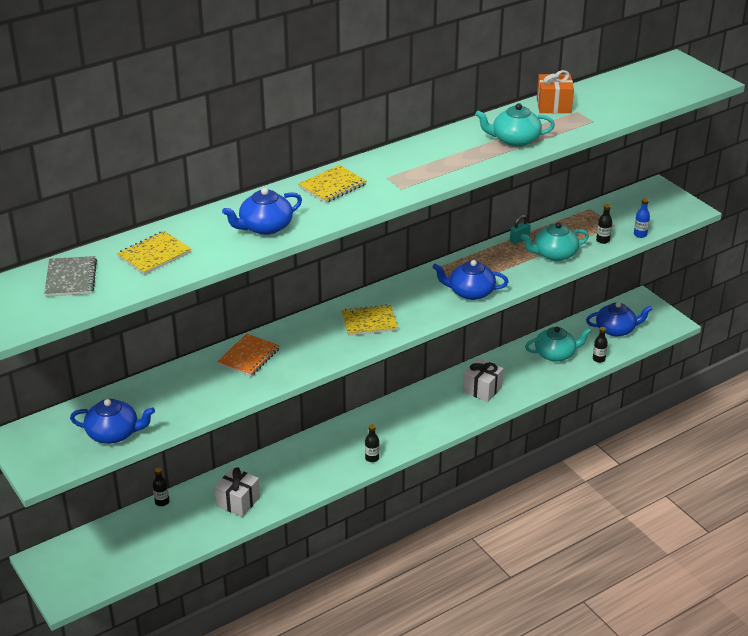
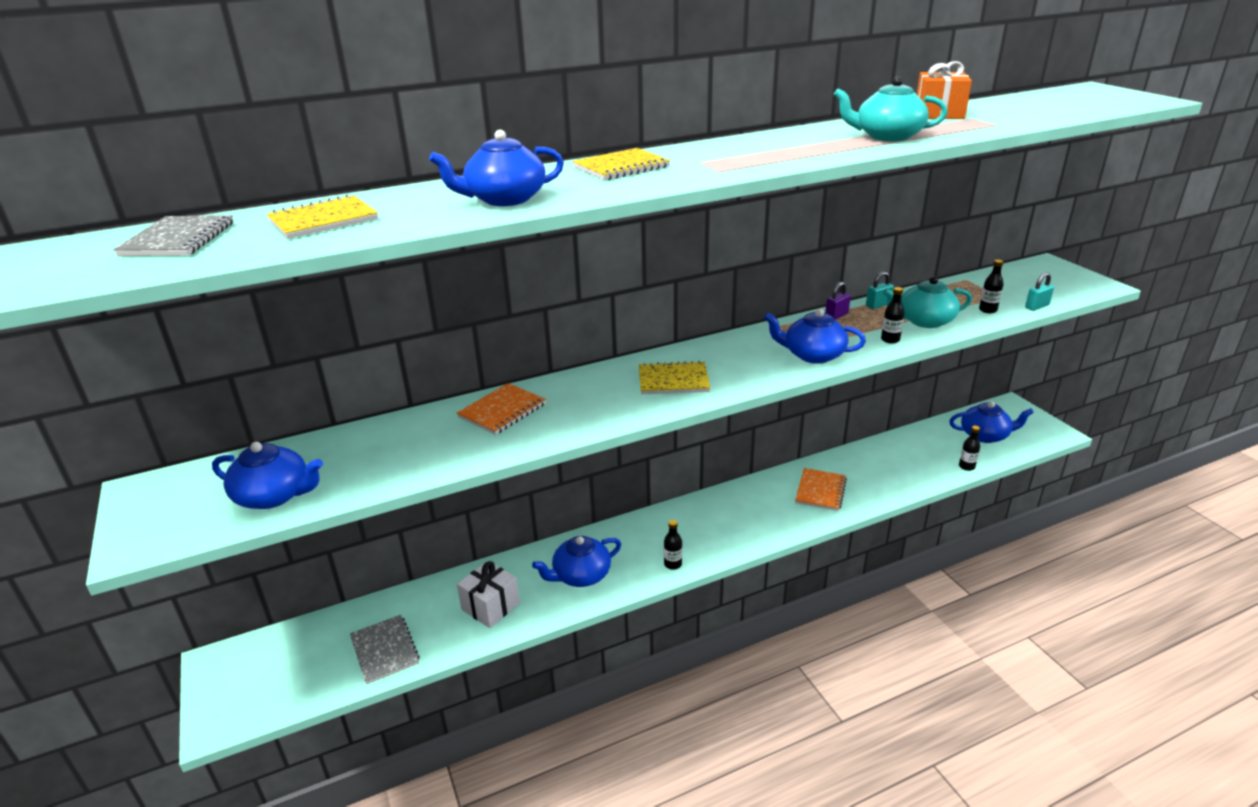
camera: 10 degrees right, 5 degrees down
black bottle [153,468,169,506] -> black bottle moved to [881,287,904,344]
white gift [463,358,503,402] -> orange notebook [795,468,847,511]
turquoise teapot [525,327,592,362] -> none
blue bottle [634,198,650,238] -> turquoise padlock [1025,272,1054,311]
none -> grey notebook [350,615,420,684]
none -> blue teapot [532,536,621,587]
none -> purple padlock [825,282,851,320]

